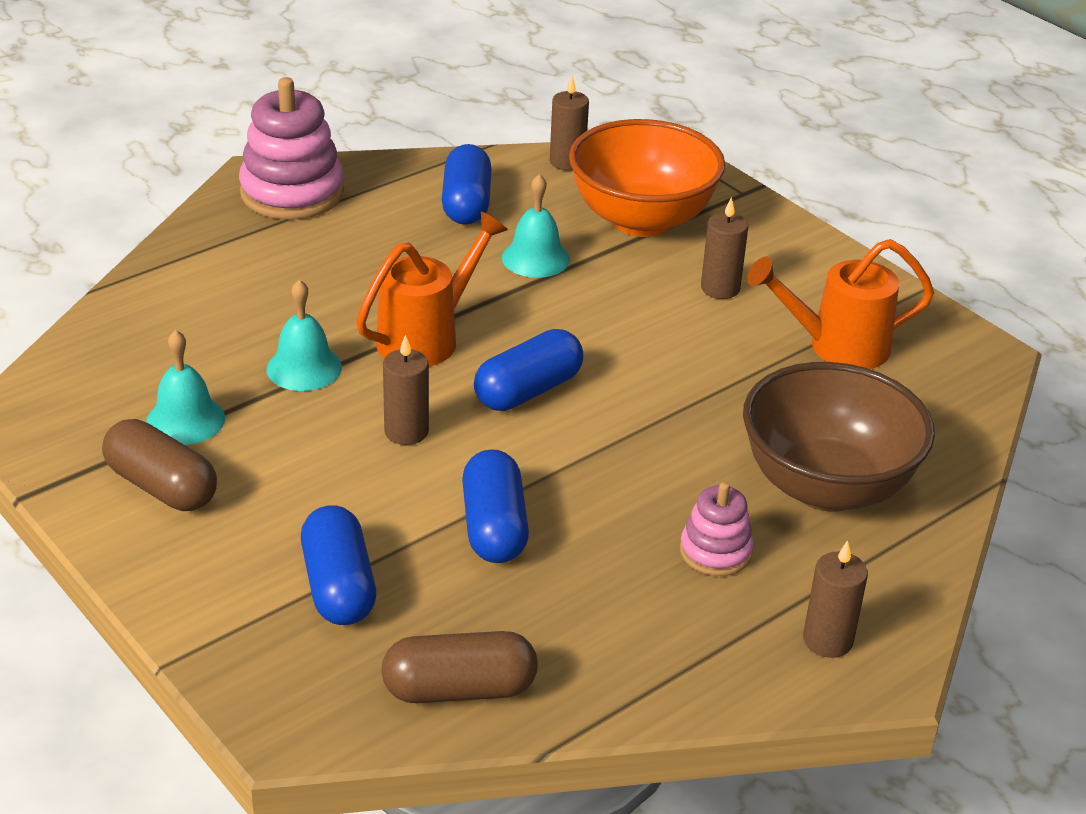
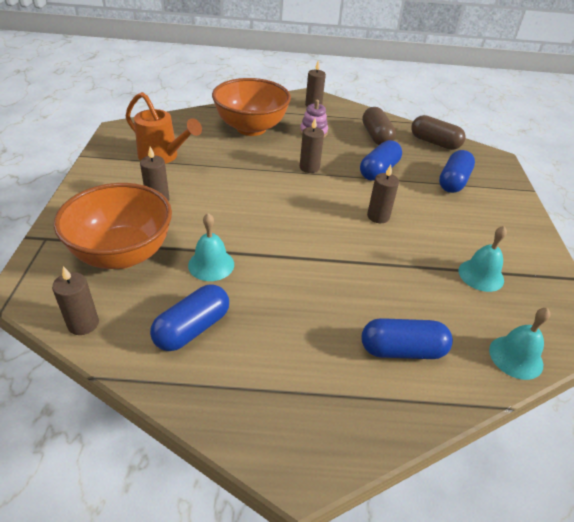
camera: 140 degrees left, 5 degrees up
brown capsule [102,419,217,511] -> brown capsule moved to [362,107,396,145]
pink stacking toy [239,77,344,220] -> none
turquoise bell [267,279,342,391] -> turquoise bell moved to [489,308,550,380]
orange watering can [356,212,508,366] -> none
blue capsule [474,329,583,411] -> blue capsule moved to [361,318,453,359]
brown bowl [743,362,935,512] -> orange bowl [212,78,291,136]
none -> brown candle [300,118,324,173]

